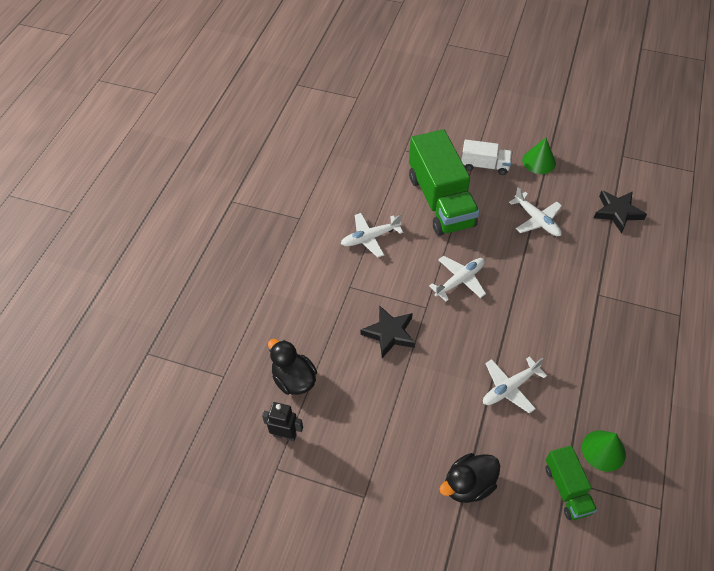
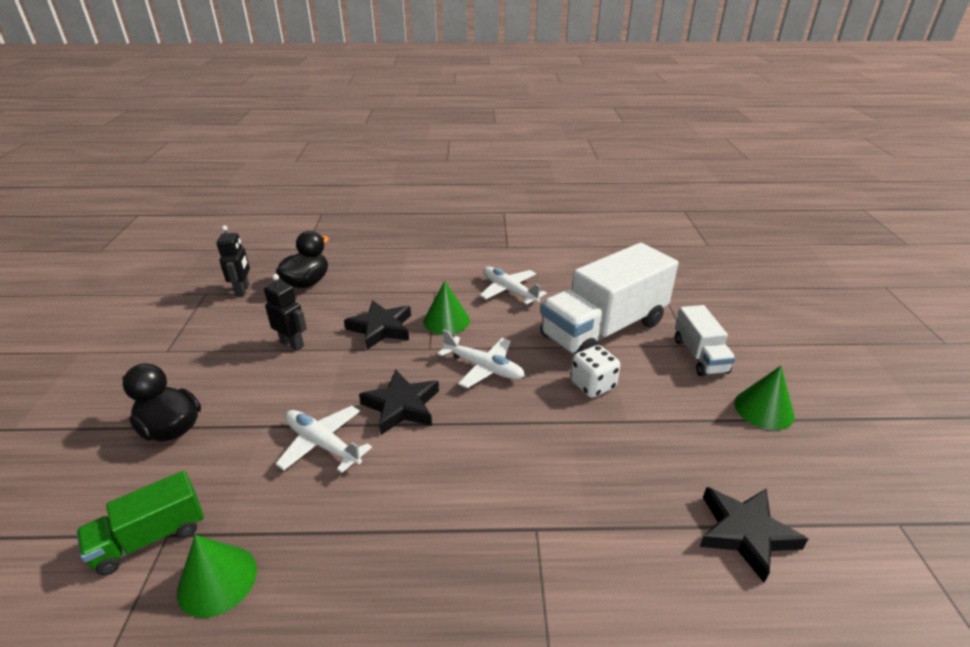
camera: 70 degrees right, 20 degrees down
green truck [409,129,480,236] -> white truck [540,243,678,355]
white plane [509,187,562,236] -> none
none -> black robot [264,274,307,351]
none -> black star [359,370,439,435]
none -> green cone [423,281,470,335]
none -> white dice [570,345,620,398]

